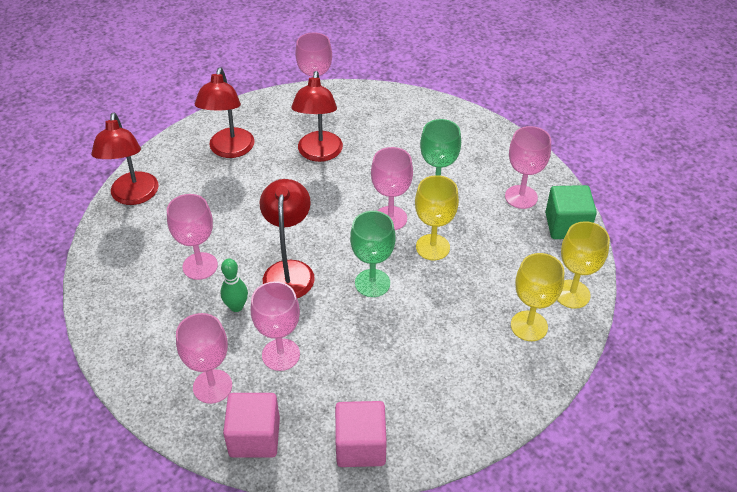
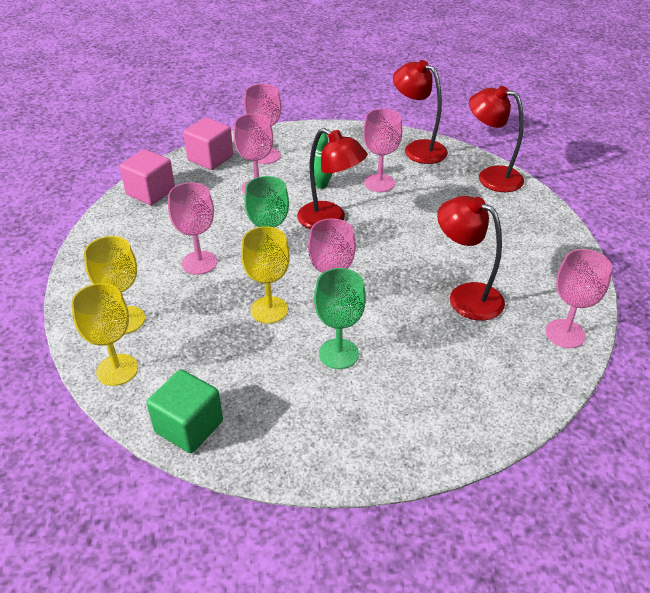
camera: 125 degrees right, 5 degrees down
red lamp [195,67,255,158] -> red lamp moved to [393,60,448,164]
pink goblet [505,126,551,209] -> pink goblet moved to [168,182,217,275]

